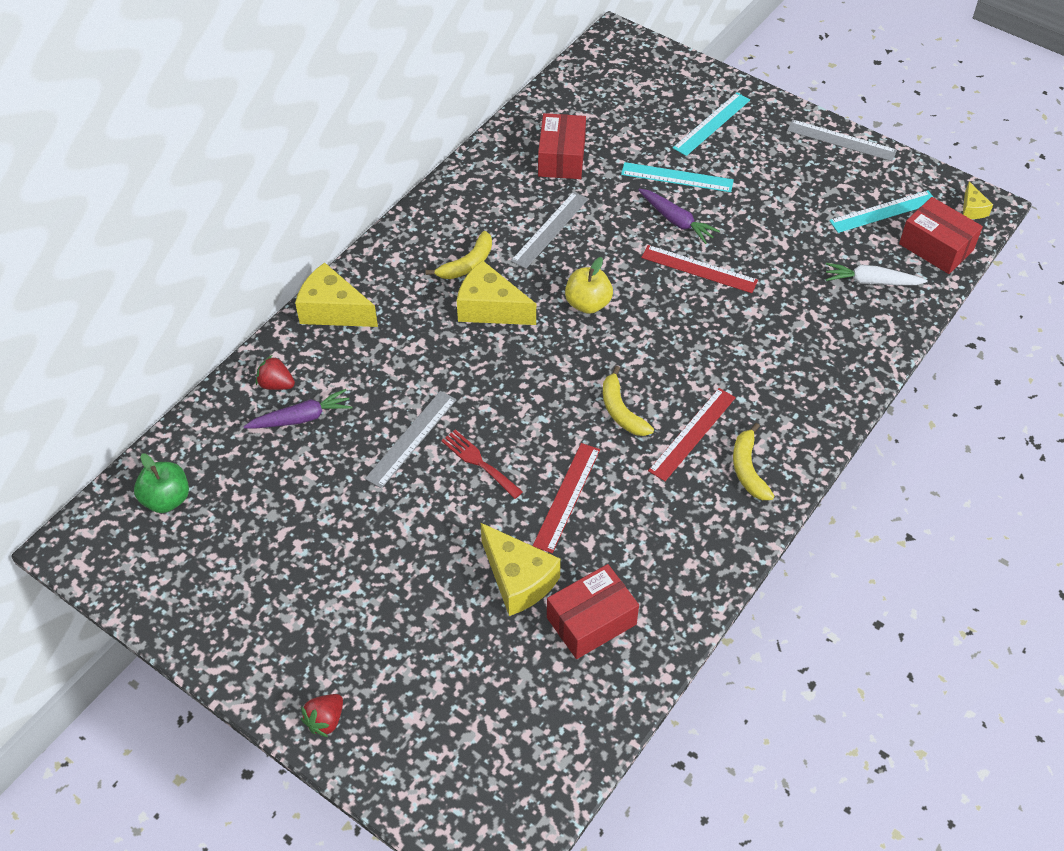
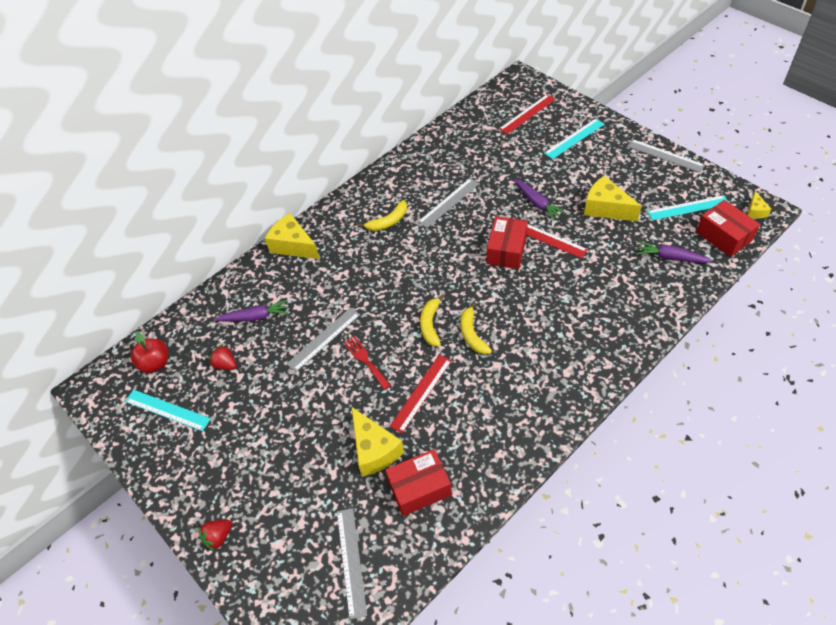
camera: 15 degrees right, 0 degrees up
green apple [134,453,189,513] -> red apple [131,332,168,373]
red strawberry [256,355,295,390] -> red strawberry moved to [209,344,237,370]
yellow cheese [457,261,536,325] -> yellow cheese moved to [584,176,642,221]
red box [538,113,586,179] -> red box moved to [487,216,528,269]
yellow apple [565,257,613,314] -> none
turquoise ruler [621,162,734,192] -> turquoise ruler moved to [125,390,211,431]
red ruler [648,388,736,481] -> red ruler moved to [499,94,556,134]
yellow banana [733,423,774,500] -> yellow banana moved to [420,294,445,346]
white carrot [826,263,928,285] -> purple carrot [637,241,713,263]
none -> grey ruler [337,508,367,619]

